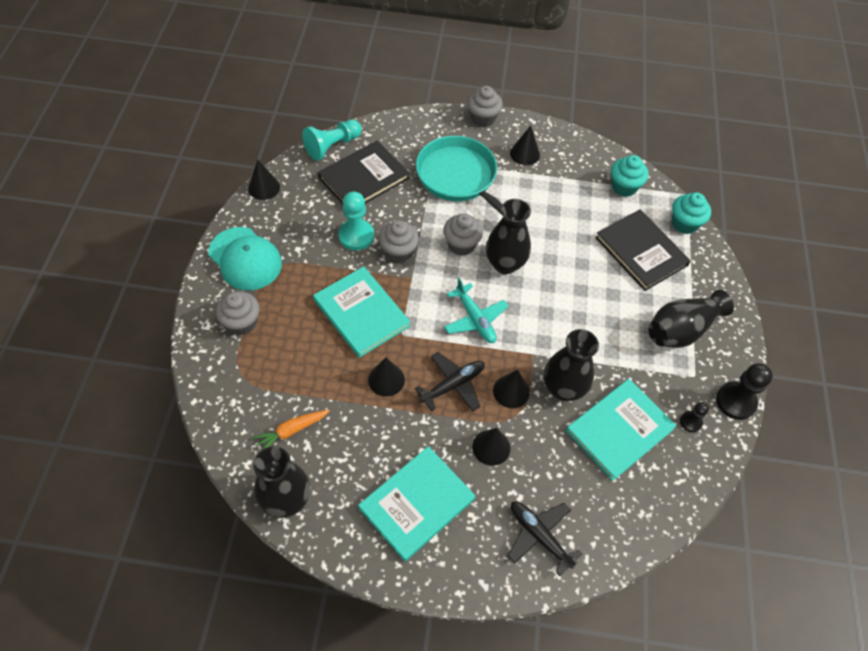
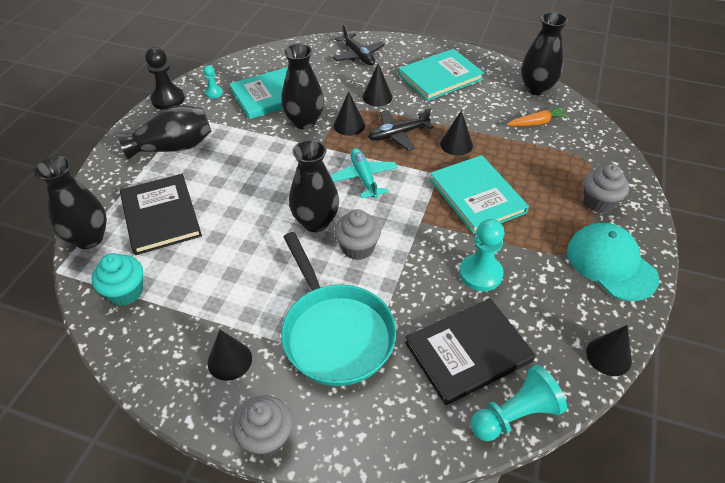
camera: 165 degrees left, 10 degrees down
grey cupcake [379,220,419,263] -> none
turquoise cupcake [672,192,711,234] -> black vase [34,156,107,249]
black pawn [680,402,709,432] -> turquoise pawn [204,65,223,98]

